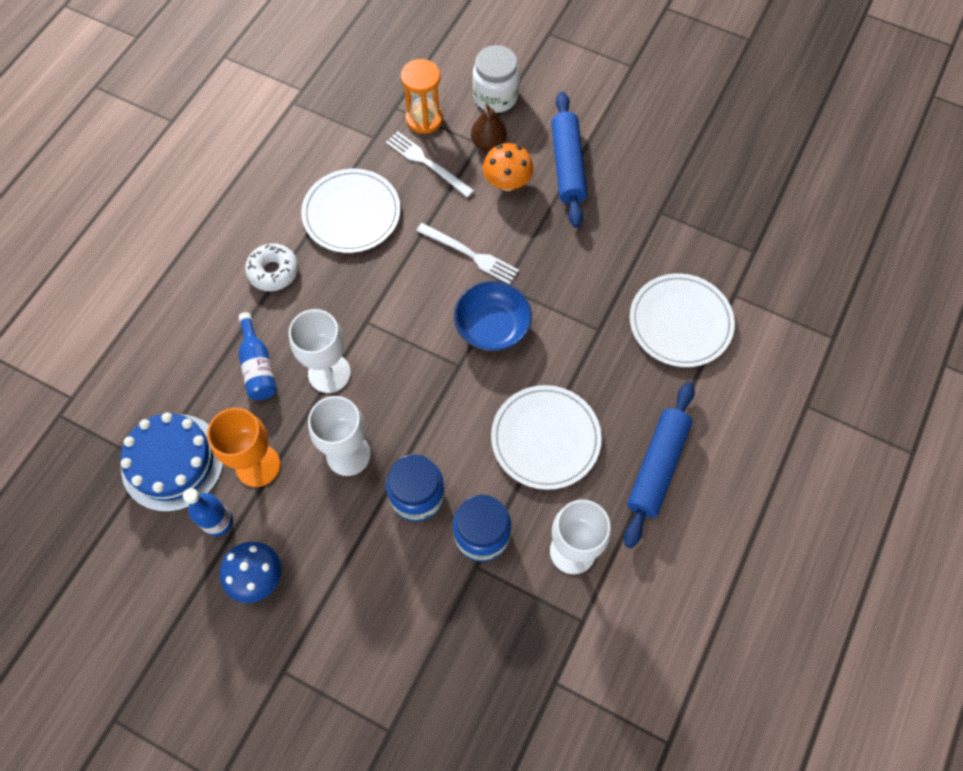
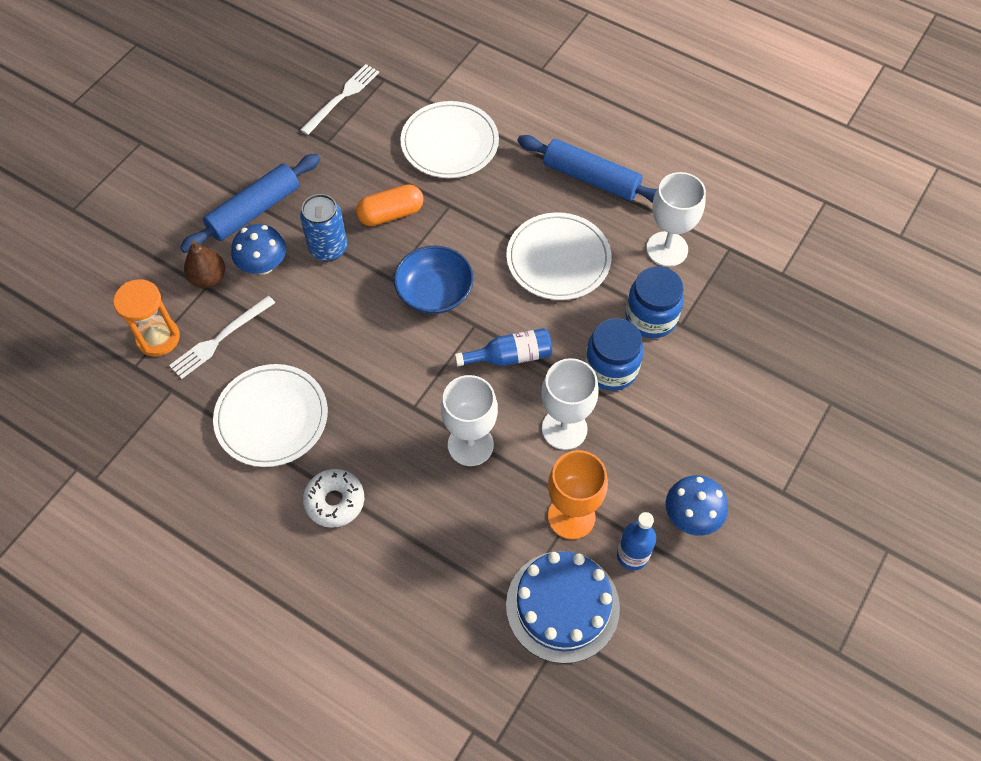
camera: 85 degrees left, 5 degrees down
blue bottle [239,312,277,400] -> blue bottle moved to [455,328,552,366]
white fork [416,223,519,285] -> white fork moved to [301,64,379,135]
white jar [472,45,520,113] -> none
orange mushroom [483,143,533,191] -> blue mushroom [231,224,286,274]
blue rolling pin [551,92,587,228] -> blue rolling pin turned 45 degrees counterclockwise [180,154,320,253]
none -> blue can [300,194,347,262]
none -> orange capsule [356,184,424,226]

